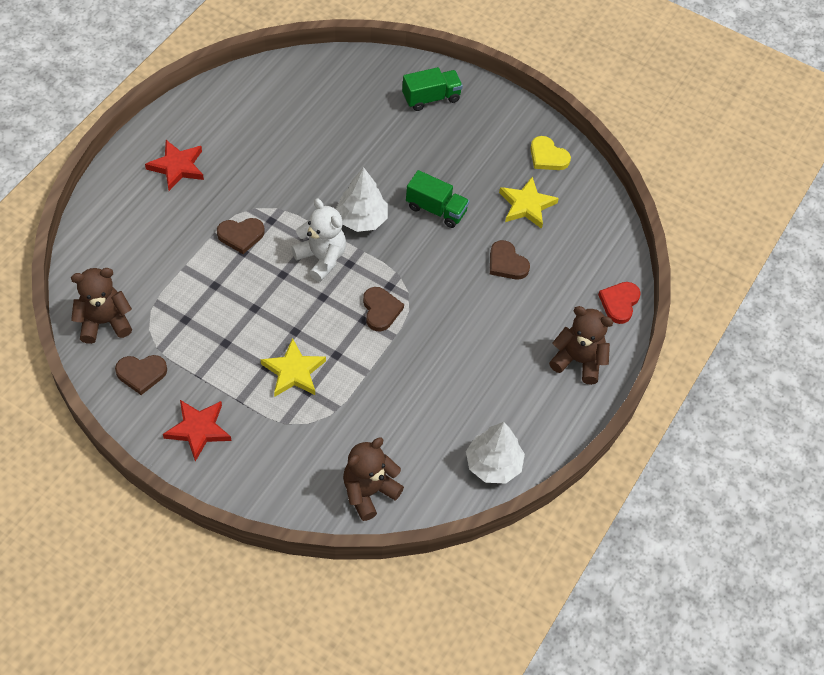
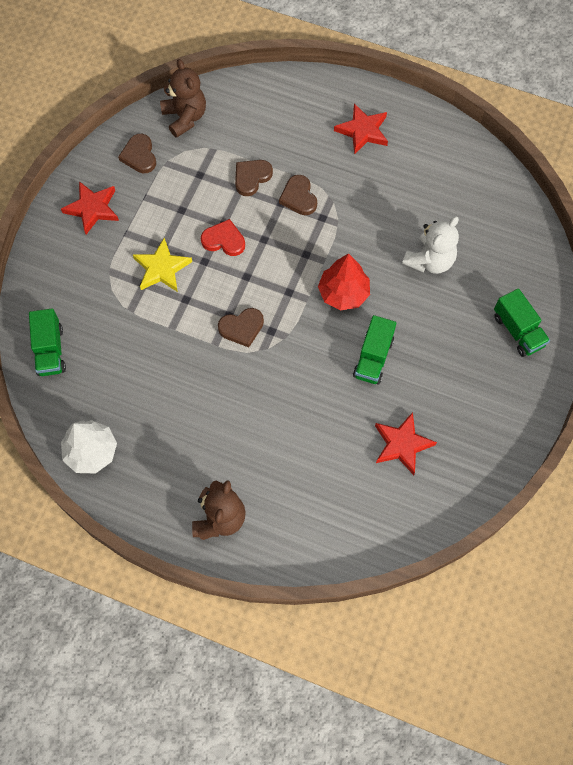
camera: 85 degrees right, 10 degrees up
white teddy bear [291,199,346,282] -> white teddy bear moved to [402,216,459,274]
white tree [336,167,388,232] -> red tree [318,253,370,311]
brown teddy bear [343,438,404,521] -> green truck [29,308,66,376]
brown heart [490,240,530,279] -> brown heart moved to [235,160,273,196]
yellow star [499,177,559,229] -> red star [375,412,437,475]
yellow heart [530,136,571,170] -> none
red heart [598,282,641,324] -> red heart moved to [201,219,245,256]

